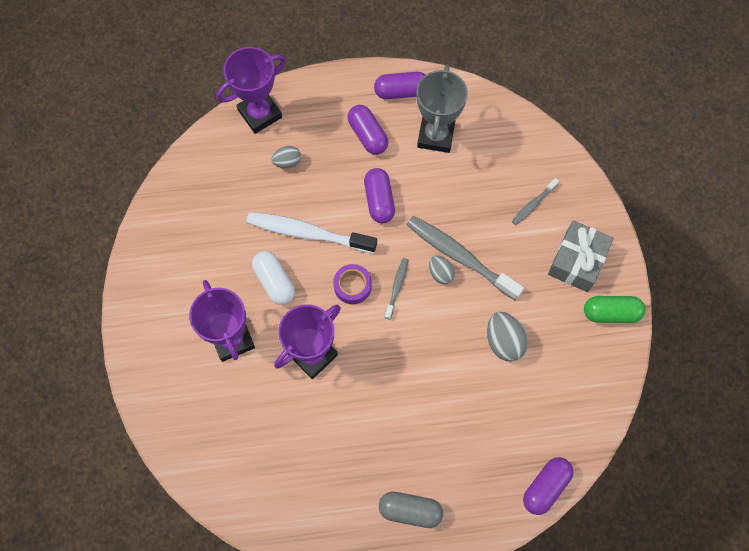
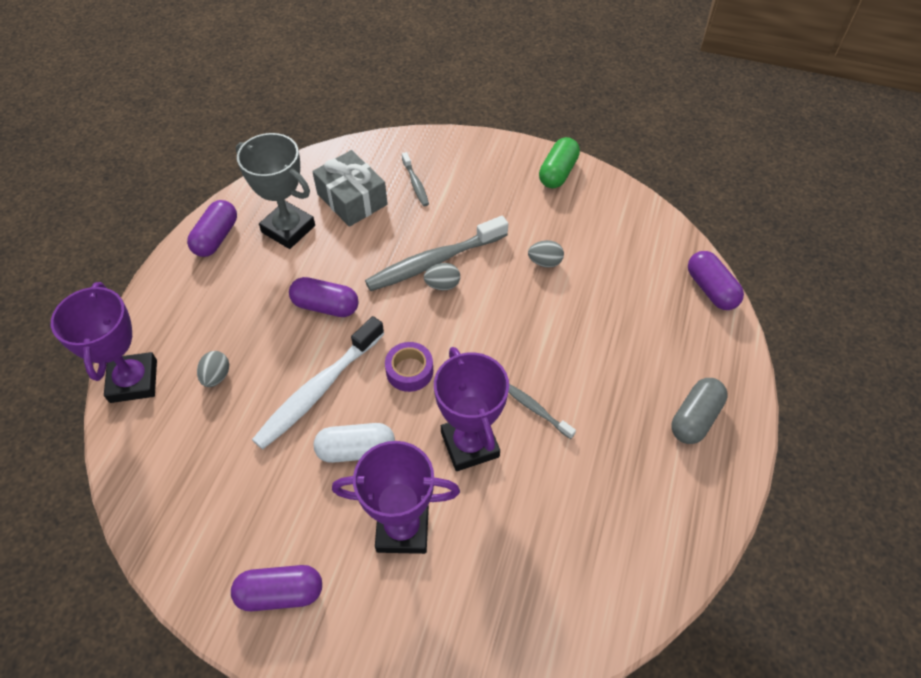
camera: 65 degrees left, 15 degrees down
purple capsule [348,105,388,155] -> purple capsule moved to [231,565,322,611]
grey toothbrush [384,258,409,320] -> grey toothbrush moved to [508,384,576,439]
grey egg [487,312,528,361] -> grey egg [528,240,564,268], size x0.63
grey gift [548,220,614,292] -> grey gift moved to [312,150,388,227]

